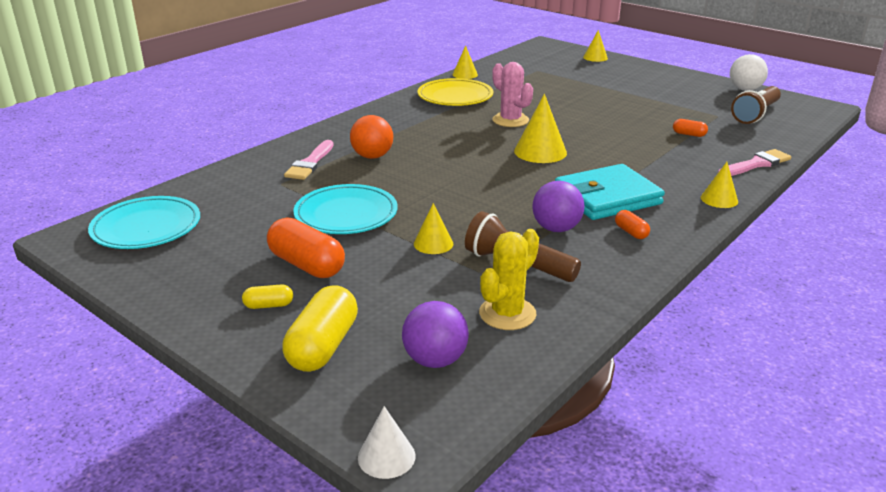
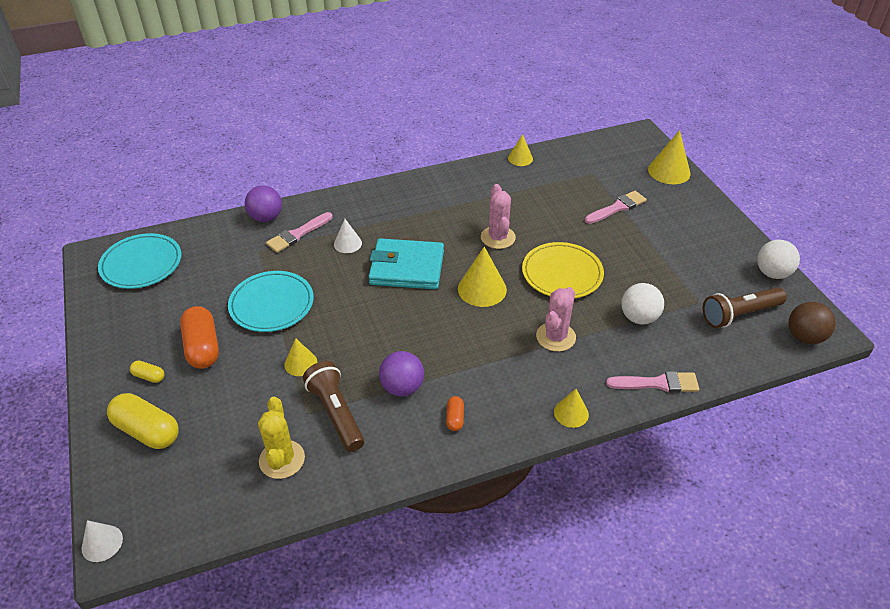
camera: 30 degrees right, 15 degrees up
yellow capsule [282,285,358,372] -> yellow capsule turned 75 degrees clockwise [107,393,179,449]
orange ball [350,115,393,159] -> white cone [334,219,362,253]
purple ball [402,301,469,368] -> purple ball moved to [245,185,282,222]
yellow plate [417,78,493,106] -> yellow plate moved to [522,242,604,298]
yellow cactus [479,229,539,330] -> yellow cactus turned 75 degrees counterclockwise [258,397,305,479]
turquoise wallet [555,164,665,220] -> turquoise wallet moved to [368,238,444,290]
yellow cone [583,30,608,62] -> yellow cone [648,130,690,184], size x1.64
orange capsule [673,119,708,137] -> white ball [621,283,664,325]
none -> pink cactus [536,287,576,352]
none -> pink brush [585,191,647,224]
none -> brown ball [789,302,836,344]

